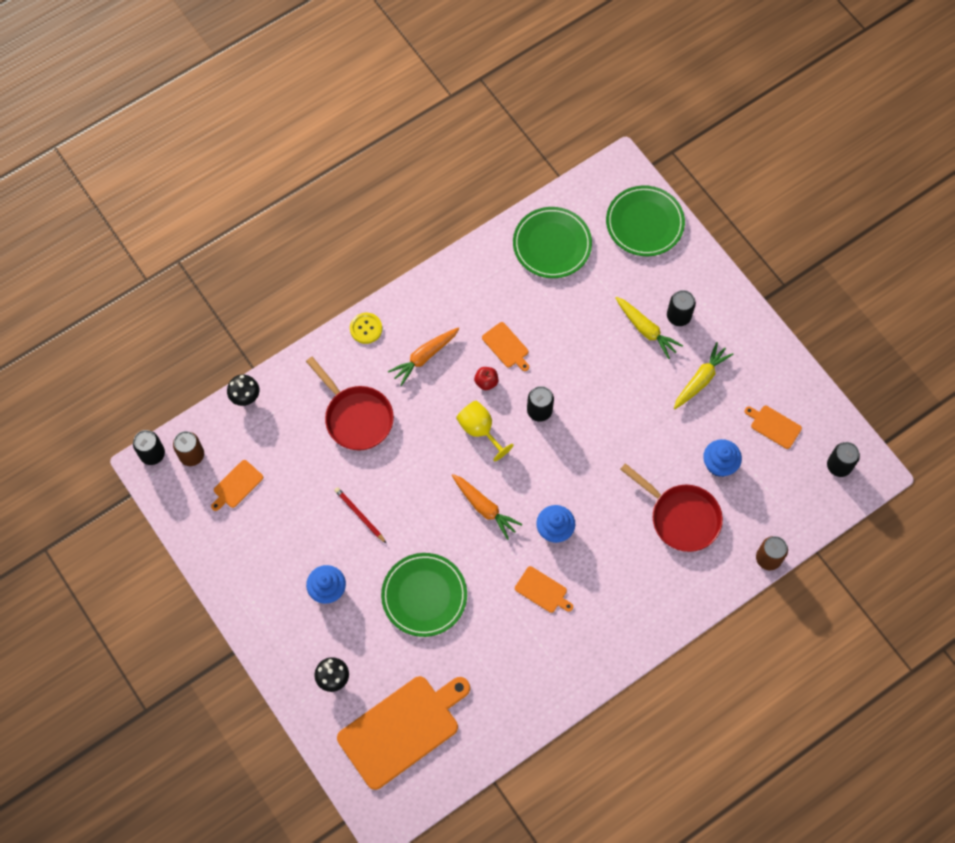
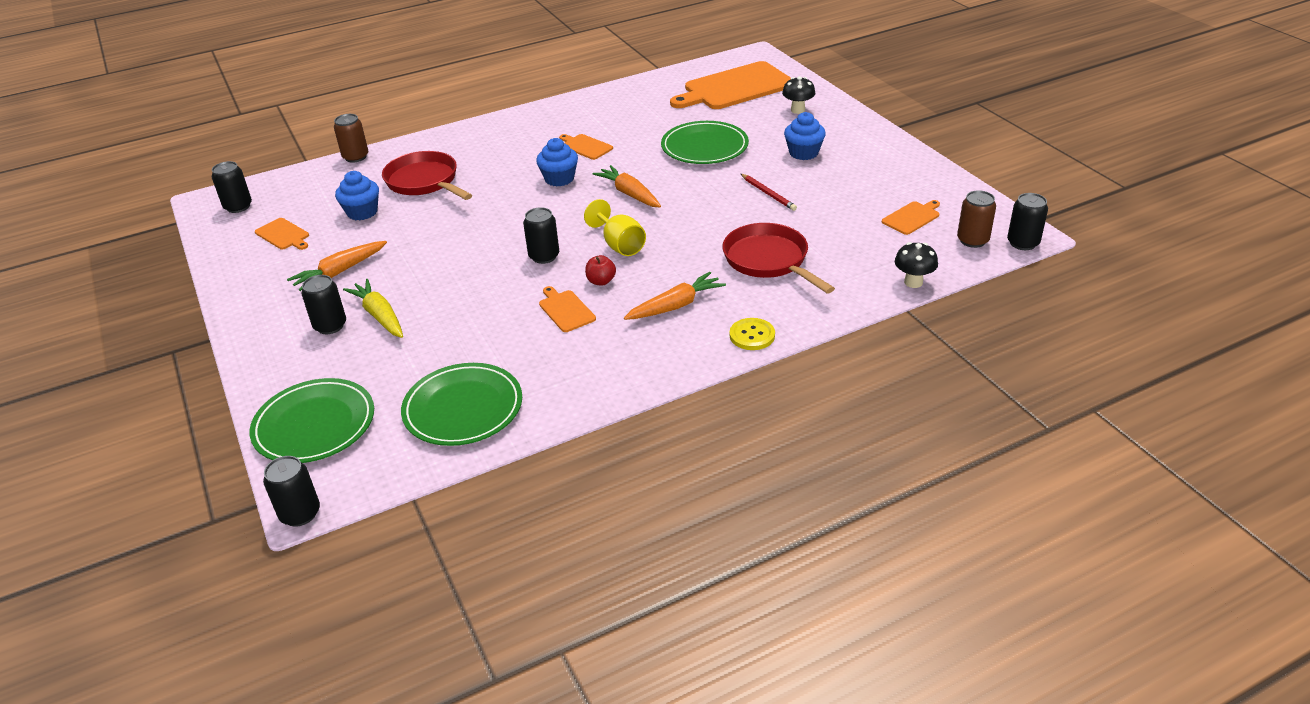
camera: 170 degrees left, 30 degrees down
yellow carrot [674,342,734,409] -> orange carrot [287,241,387,291]
none -> black can [263,456,320,526]

